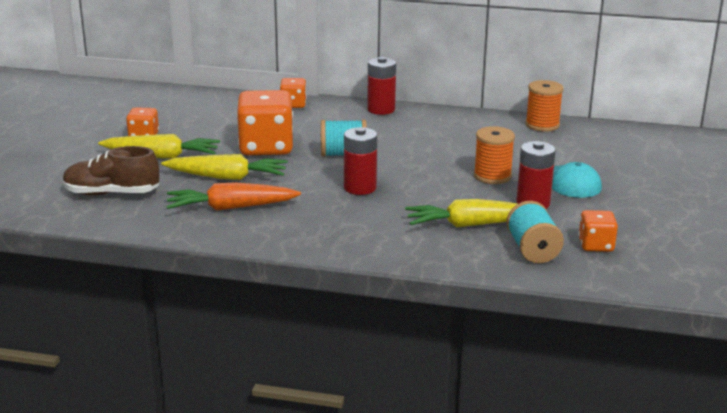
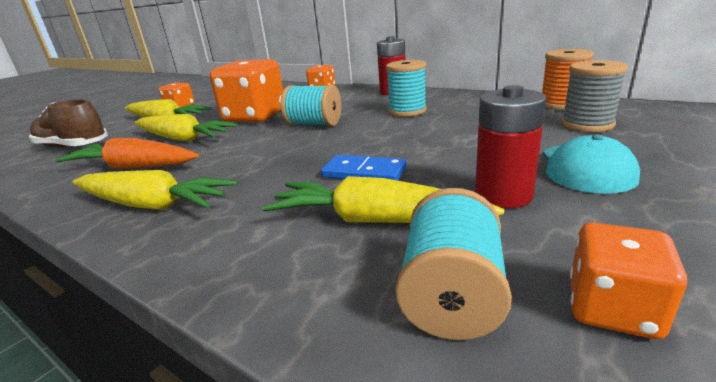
camera: 25 degrees right, 0 degrees up
red battery [344,127,377,195] -> none
orange spool [474,126,515,184] -> none
none -> yellow carrot [72,170,237,210]
none -> blue domino [321,155,407,181]
none -> turquoise spool [386,60,427,117]
none -> grey spool [561,60,628,132]

